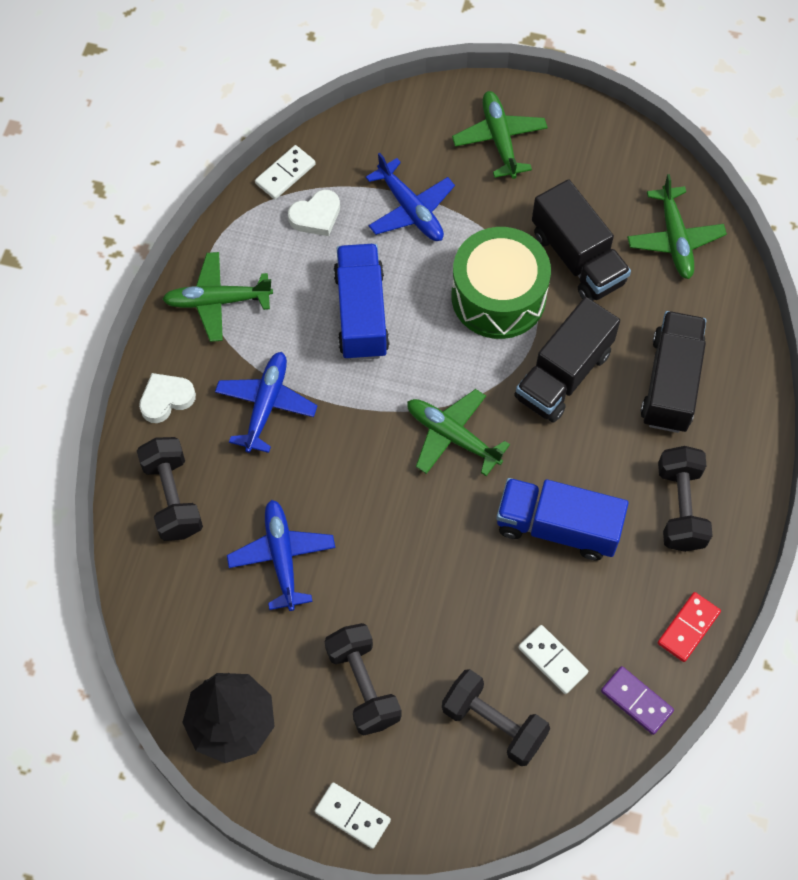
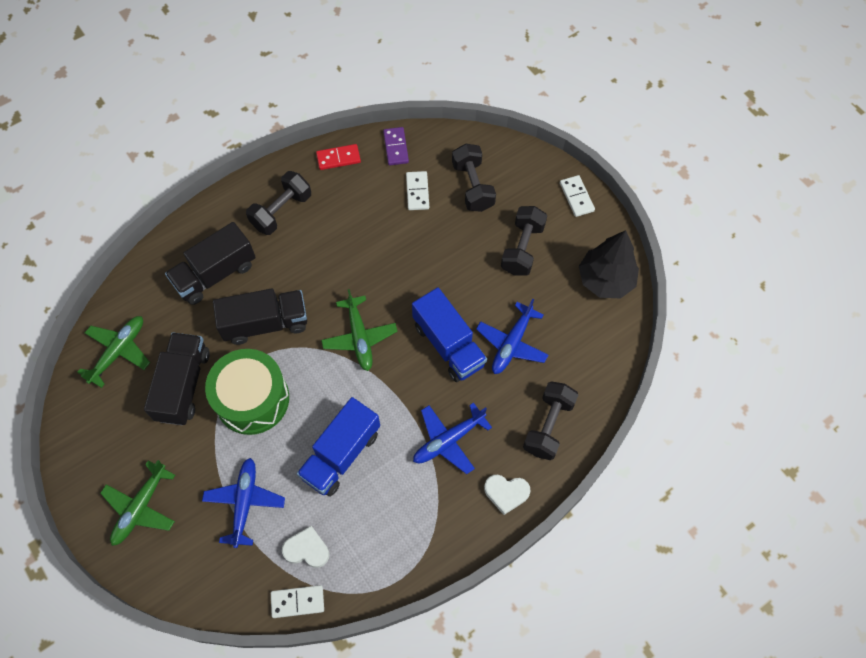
camera: 140 degrees left, 0 degrees up
green plane [162,252,273,342] -> none
blue truck [496,478,629,560] -> blue truck moved to [412,287,487,382]

